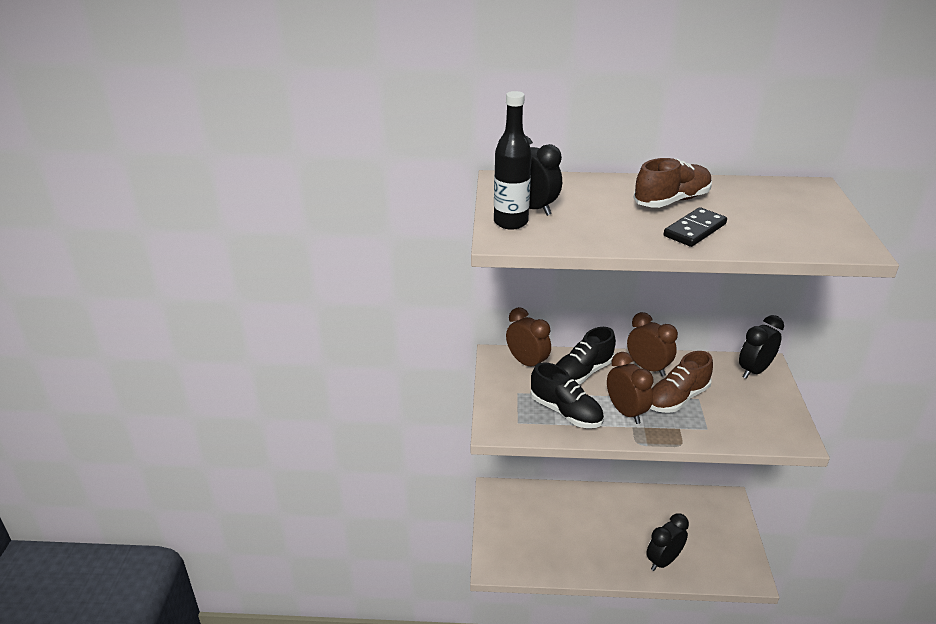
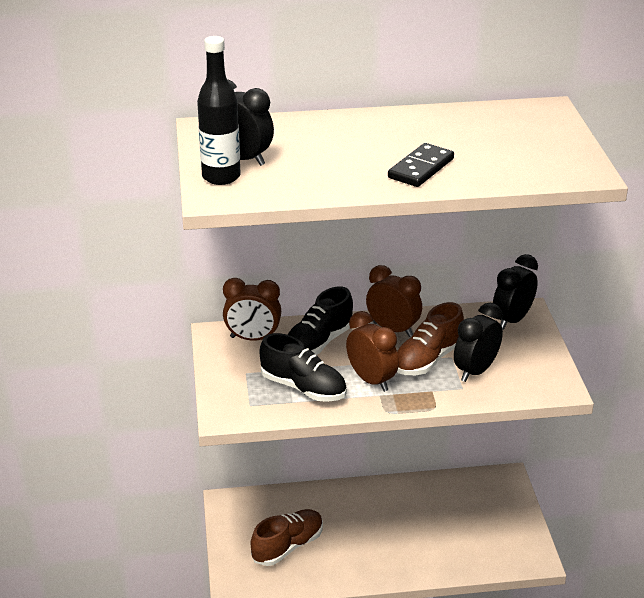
camera: 10 degrees left, 0 degrees up
brown clock [506,307,551,366] -> brown clock turned 150 degrees clockwise [223,278,281,341]
brown shoe [634,158,712,208] -> brown shoe moved to [251,509,323,566]
black clock [646,513,689,571] -> black clock moved to [454,303,503,382]

